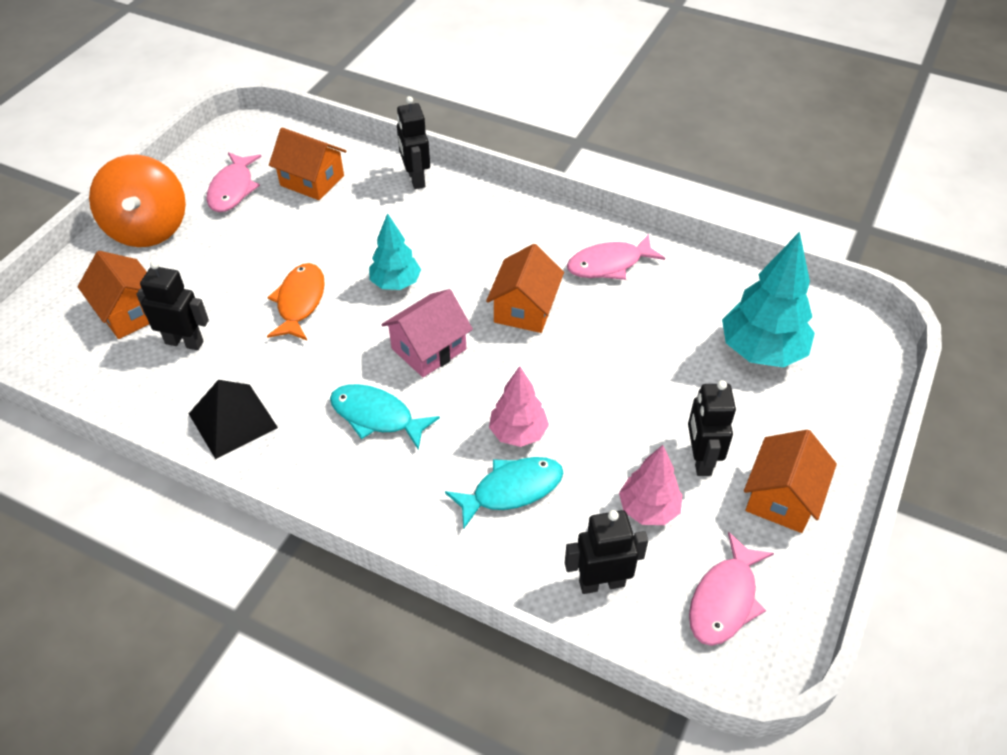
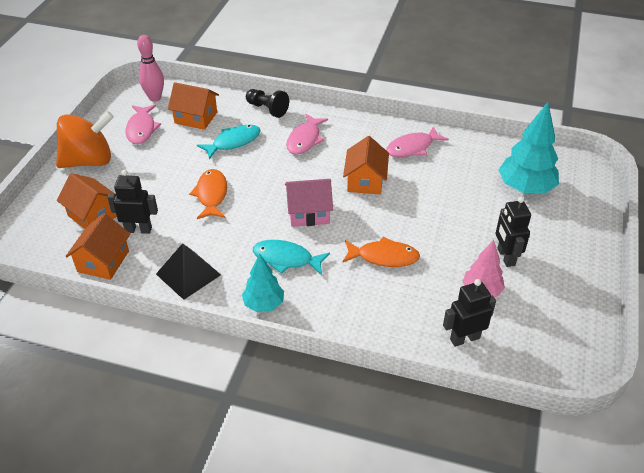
camera: 10 degrees left, 5 degrees down
orange spinning top [89,155,186,247] -> orange spinning top turned 90 degrees counterclockwise [56,111,114,168]
turquoise tree [369,213,421,290] -> turquoise tree moved to [242,253,284,312]
pink house [381,289,473,377] -> pink house turned 45 degrees clockwise [285,179,333,227]
black robot [397,96,430,189] -> black pawn [246,89,289,118]
turquoise fish [445,457,563,530] -> turquoise fish moved to [197,125,261,160]
pink tree [489,366,549,447] -> orange fish [342,237,420,267]
pink fish [689,532,774,646] -> pink fish moved to [286,114,328,155]
orange house [744,430,837,533] -> orange house moved to [65,213,130,280]
none -> pink bowling pin [137,35,164,102]

